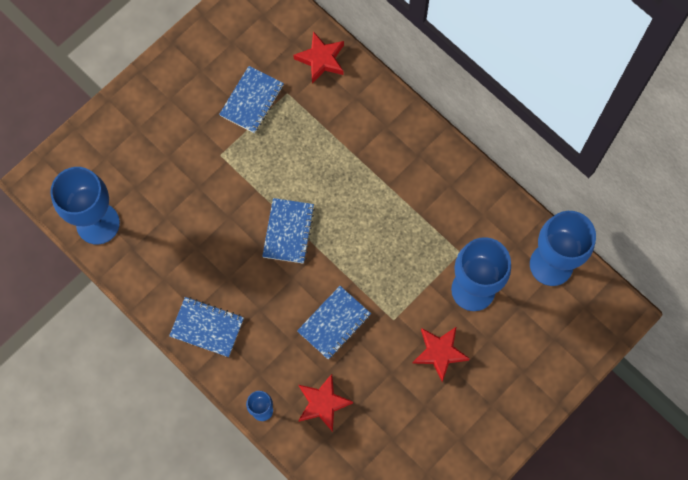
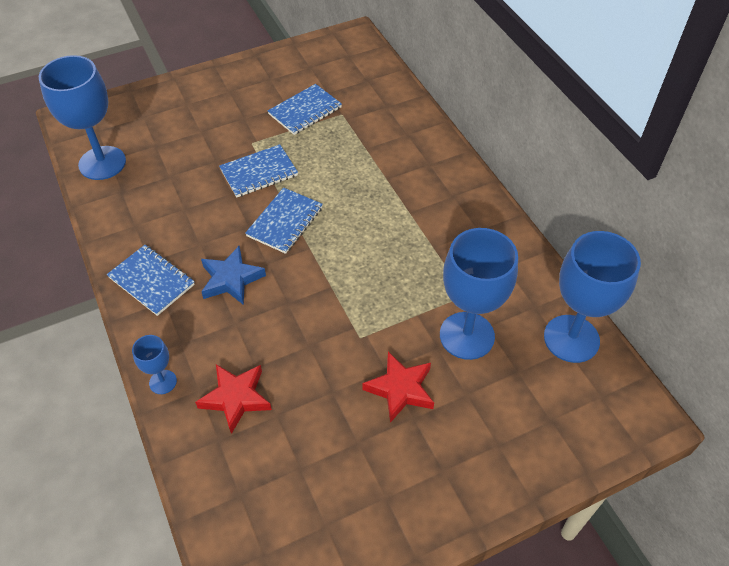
camera: 20 degrees right, 20 degrees down
red star [293,31,344,84] -> none
blue notebook [297,286,371,360] -> blue notebook moved to [219,144,298,197]
none -> blue star [201,246,266,305]

